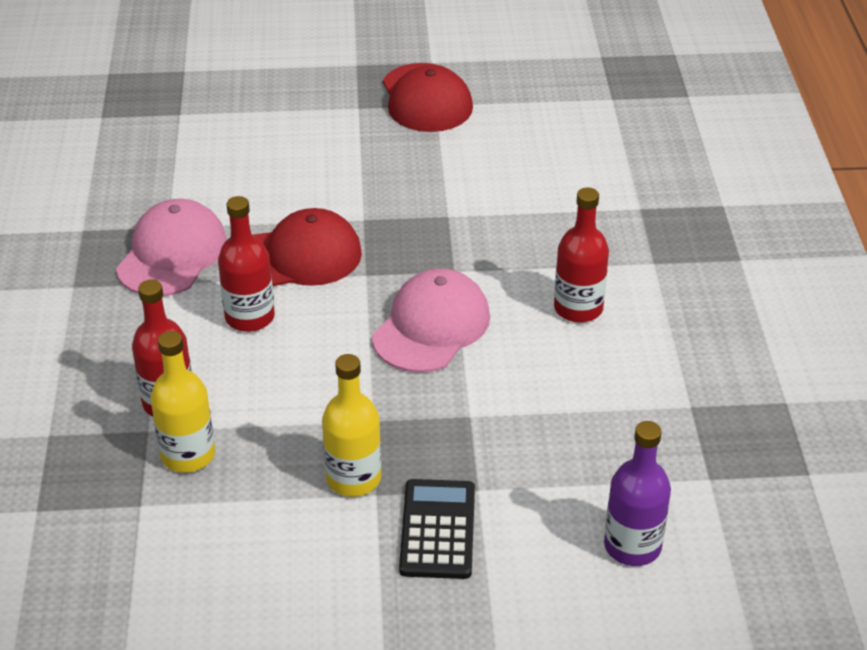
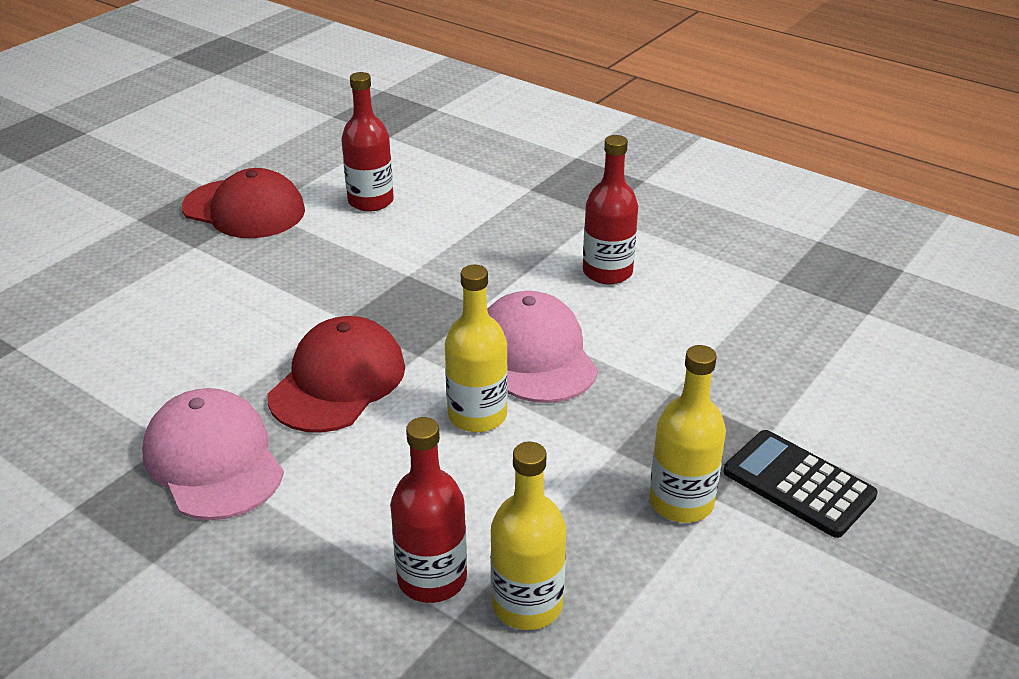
camera: 50 degrees left, 5 degrees down
red bottle [218,196,275,332] -> red bottle moved to [342,72,394,212]
purple bottle [604,421,671,566] -> none
none -> yellow bottle [445,265,508,432]

